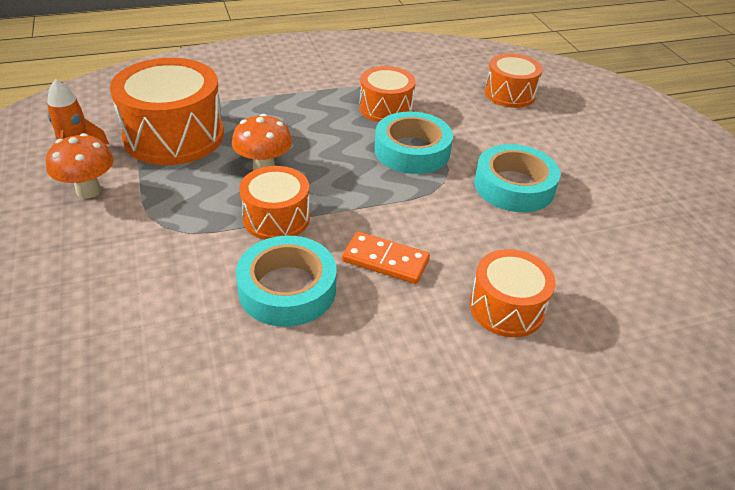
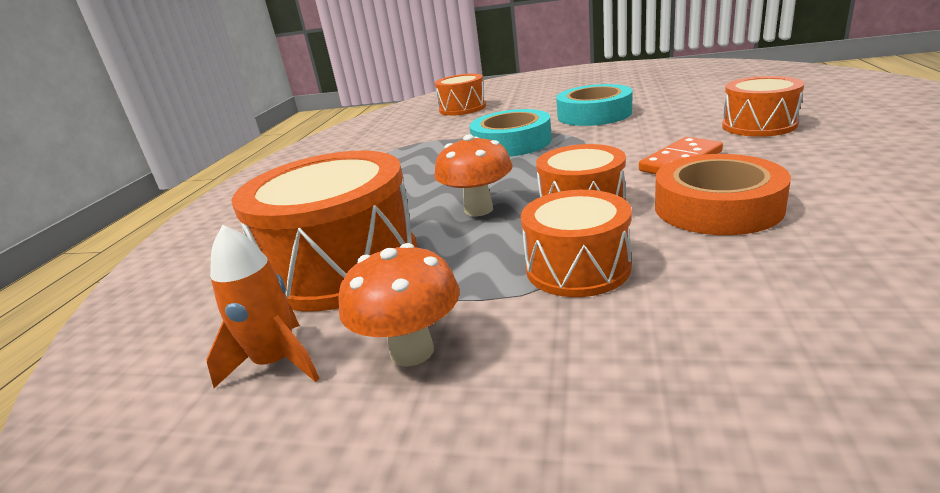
camera: 55 degrees left, 15 degrees down
turquoise tape [236,236,337,327] -> orange tape [655,154,791,235]
orange drum [359,66,416,122] -> orange drum moved to [521,190,632,297]

